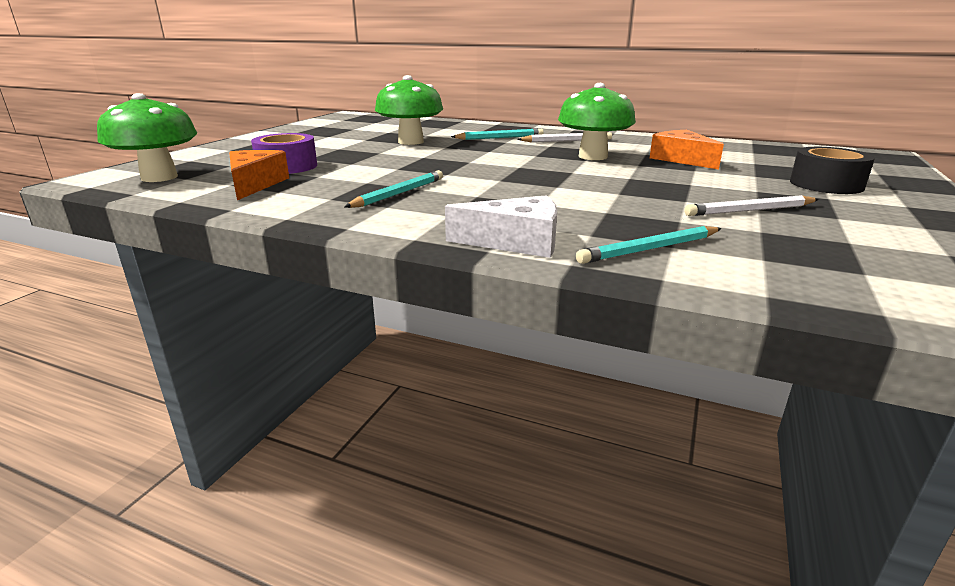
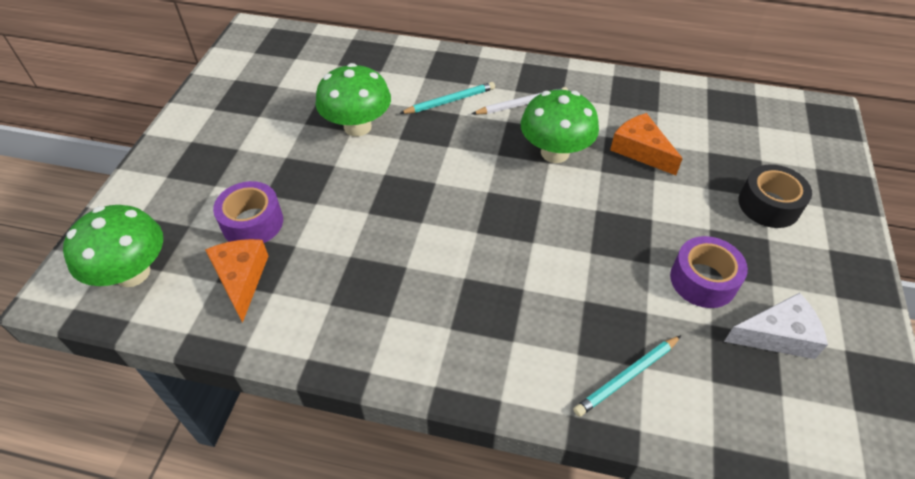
camera: 10 degrees left, 25 degrees up
turquoise pencil [345,170,443,208] -> none
white cheese [445,195,557,258] -> white cheese moved to [724,293,828,359]
white pencil [684,195,819,216] -> purple tape [670,236,748,308]

